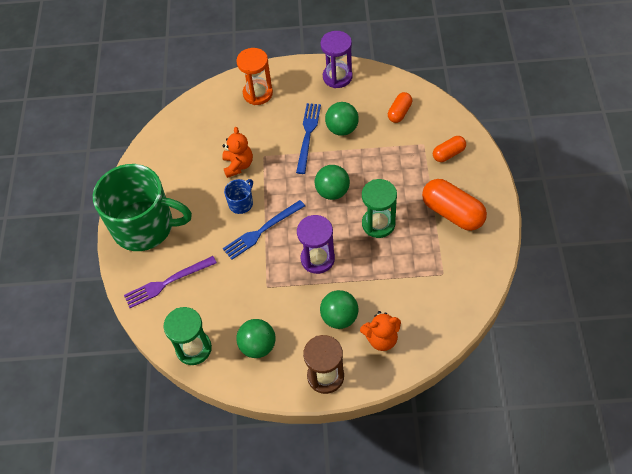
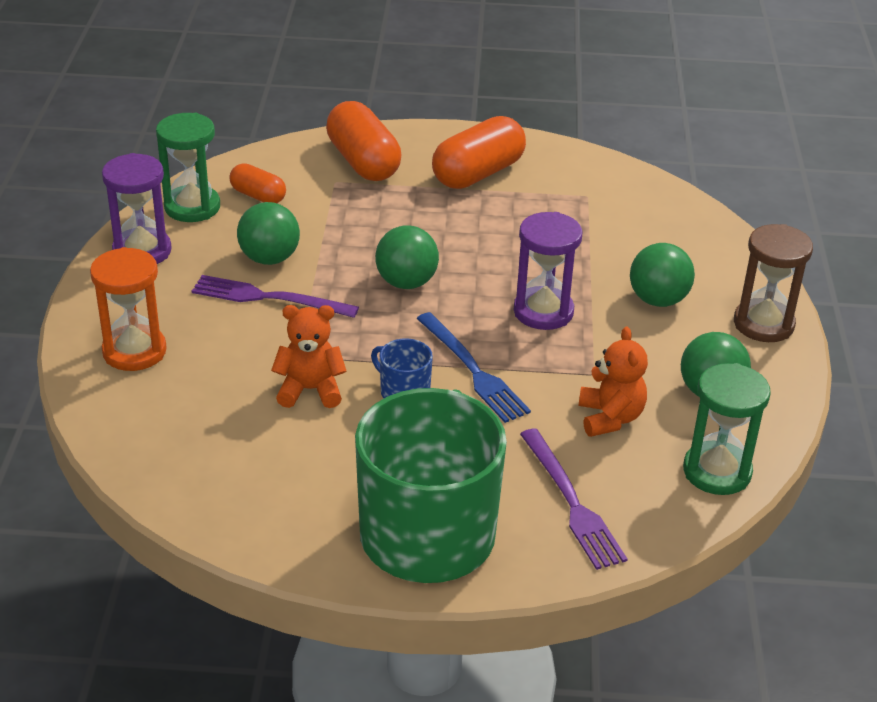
camera: 90 degrees left, 20 degrees down
blue fork [296,103,321,174] -> purple fork [192,275,359,318]
orange teddy bear [360,311,401,351] -> orange teddy bear moved to [579,327,648,437]
green hourglass [362,179,397,238] -> green hourglass moved to [156,113,220,222]
orange capsule [433,136,466,162] -> orange capsule [326,101,401,181], size x1.78

